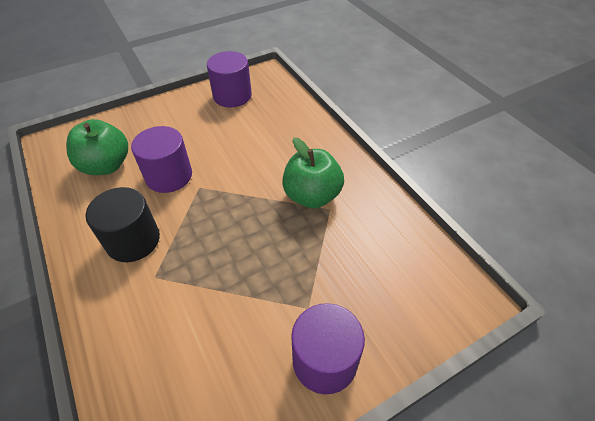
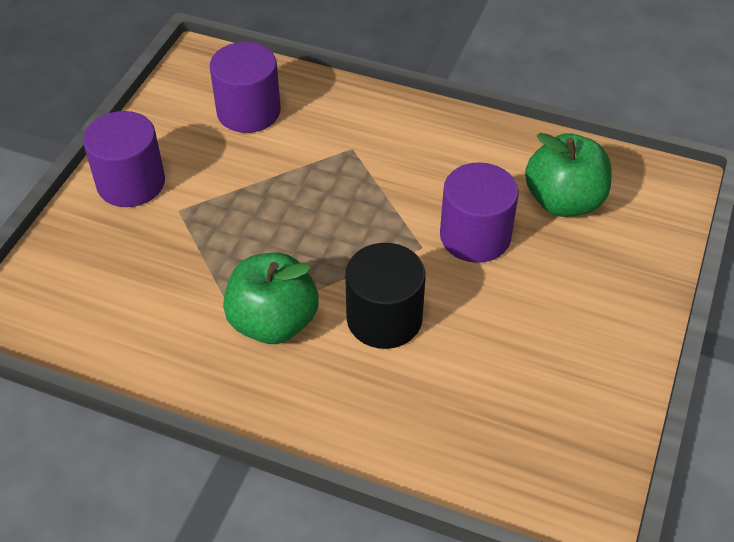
camera: 140 degrees right, 0 degrees up
black cylinder [86,187,160,262] -> black cylinder moved to [345,243,425,349]
purple cylinder [207,51,252,107] -> purple cylinder moved to [209,42,281,133]

